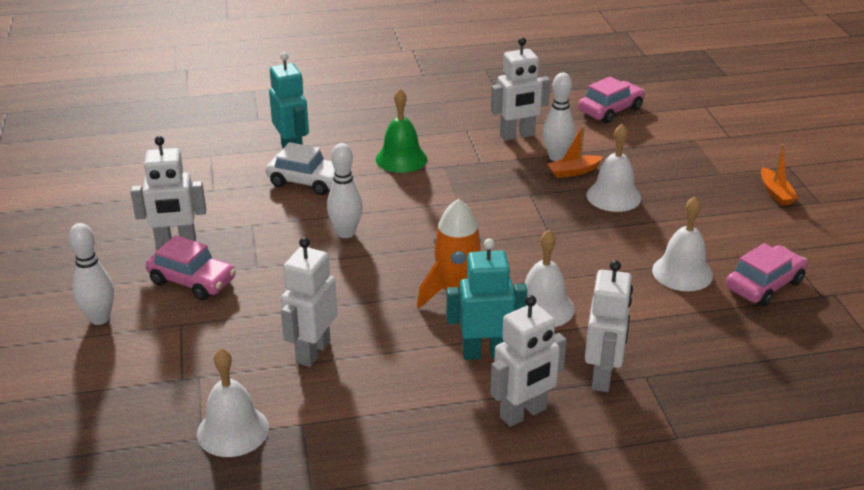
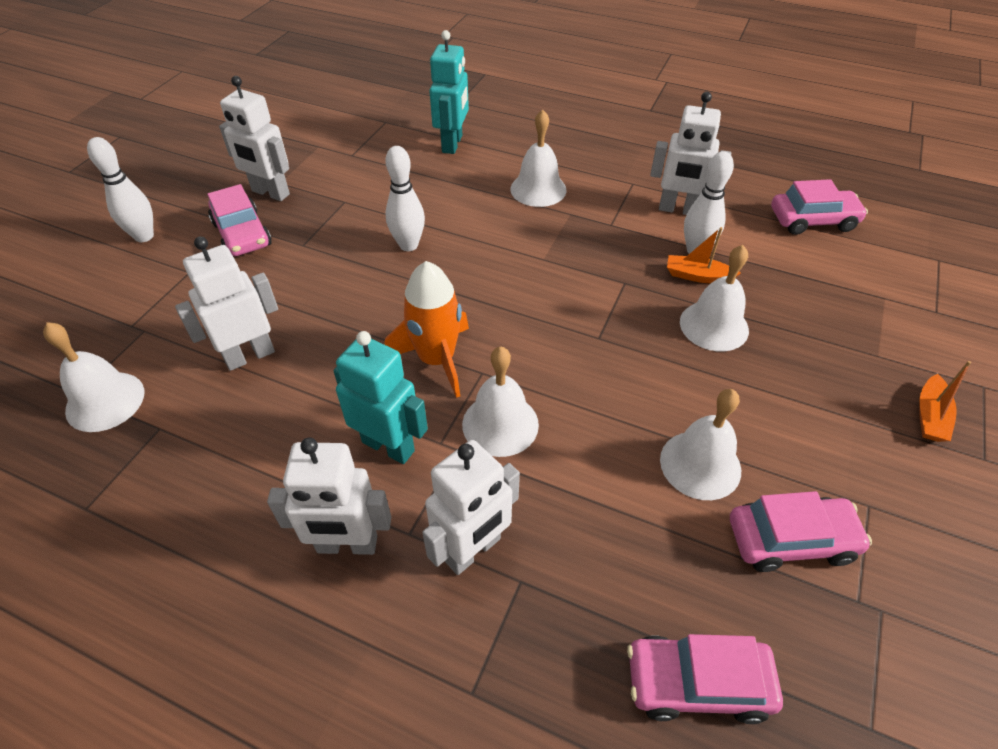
camera: 35 degrees right, 15 degrees up
white car [266,142,335,195] -> none
green bell [376,89,427,173] -> white bell [510,109,567,207]
none -> pink car [627,634,783,724]

